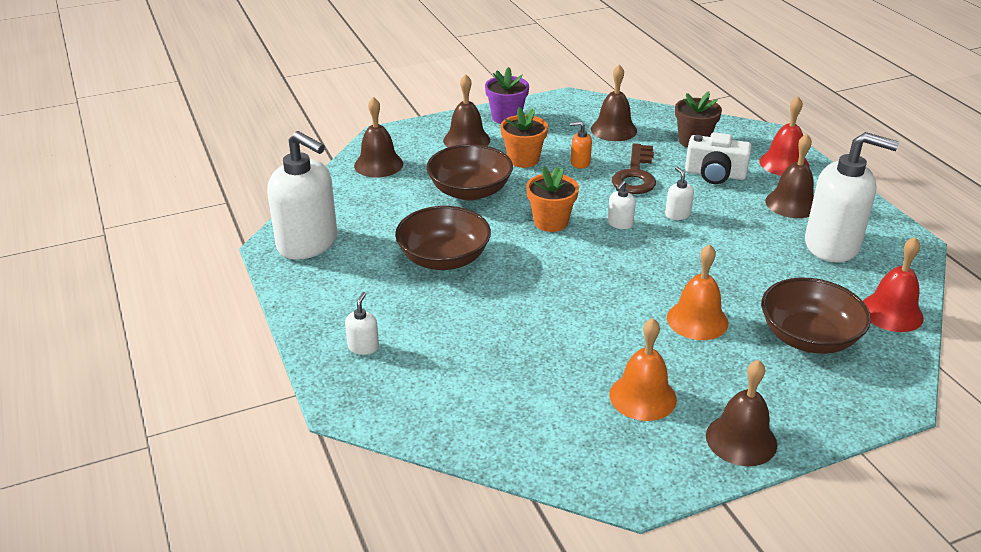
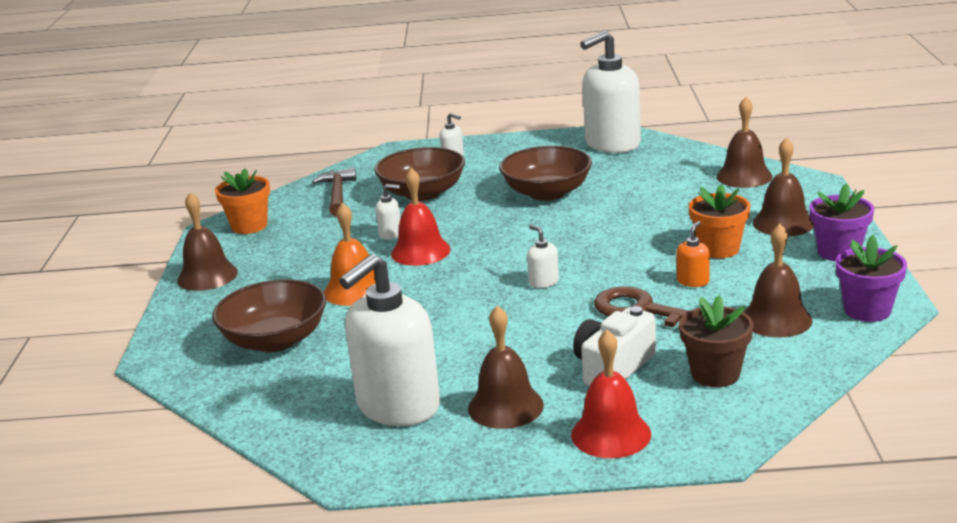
camera: 115 degrees right, 10 degrees down
brown bowl [426,144,513,201] -> brown bowl moved to [374,147,465,201]
orange flower pot [526,167,579,232] -> orange flower pot moved to [215,168,270,234]
orange bell [610,318,677,421] -> none
white soap dispenser [665,167,694,220] -> white soap dispenser moved to [376,184,401,240]
red bell [863,237,924,332] -> red bell moved to [391,168,451,266]
none -> brown hammer [312,167,356,216]
none -> purple flower pot [836,235,907,322]

